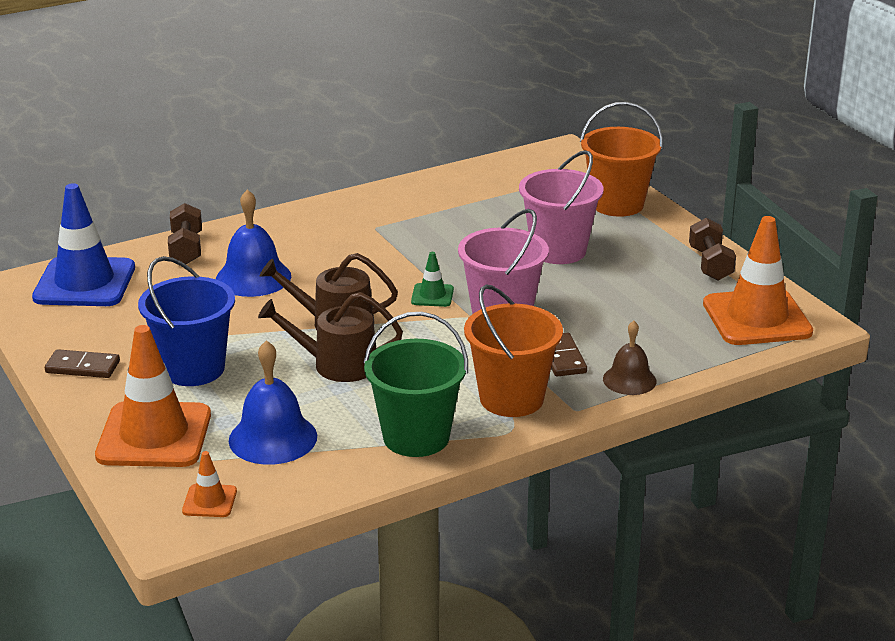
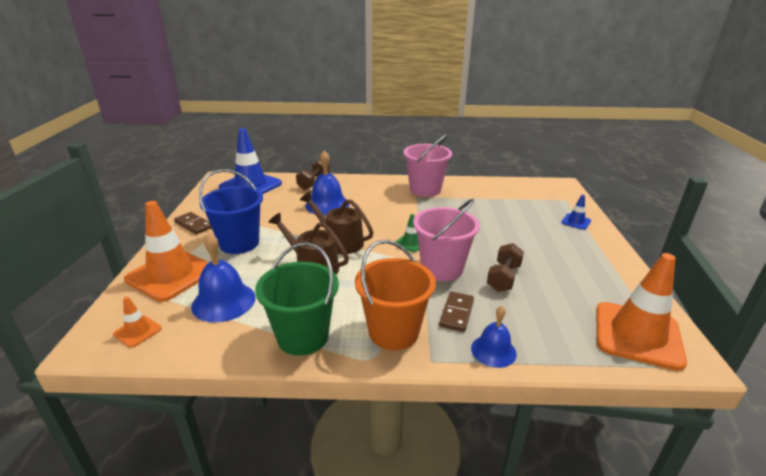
camera: 30 degrees right, 0 degrees up
pink bucket [519,150,604,264] -> pink bucket moved to [403,134,452,197]
orange bucket [580,102,663,217] -> blue traffic cone [561,195,591,230]
brown bell [603,321,657,395] -> blue bell [471,306,517,368]
brown dumbbell [689,218,736,281] -> brown dumbbell moved to [487,243,524,292]

